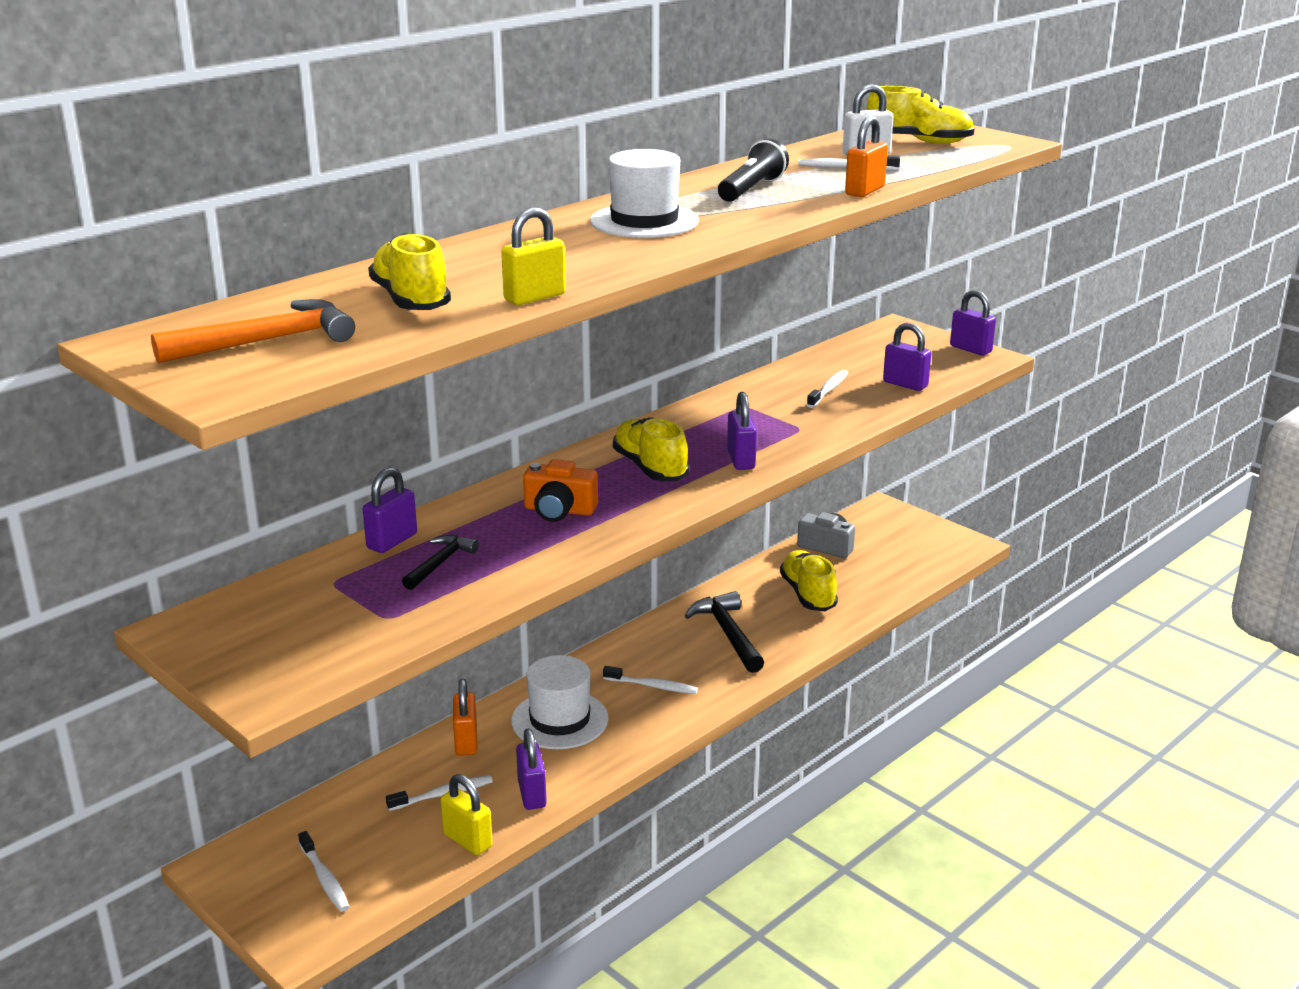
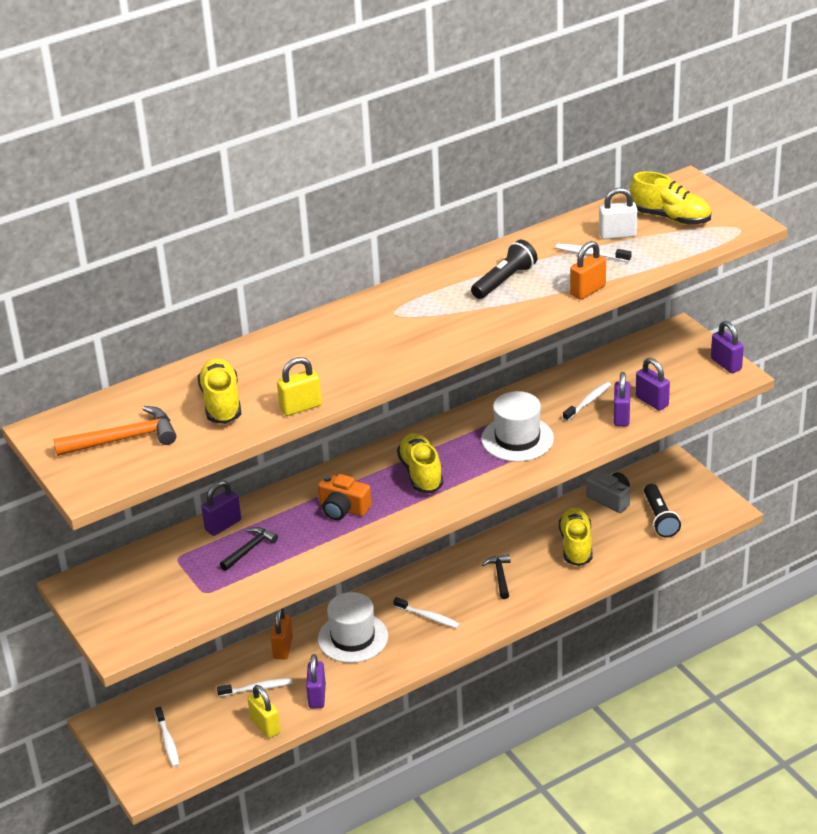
camera: 15 degrees right, 10 degrees up
white hat [590,149,699,238] -> white hat moved to [481,391,554,462]
black hammer [685,591,764,673] -> black hammer [482,554,511,599], size x0.61
purple padlock [727,392,757,470] -> purple padlock moved to [614,372,630,426]
none -> black flashlight [644,484,681,538]

